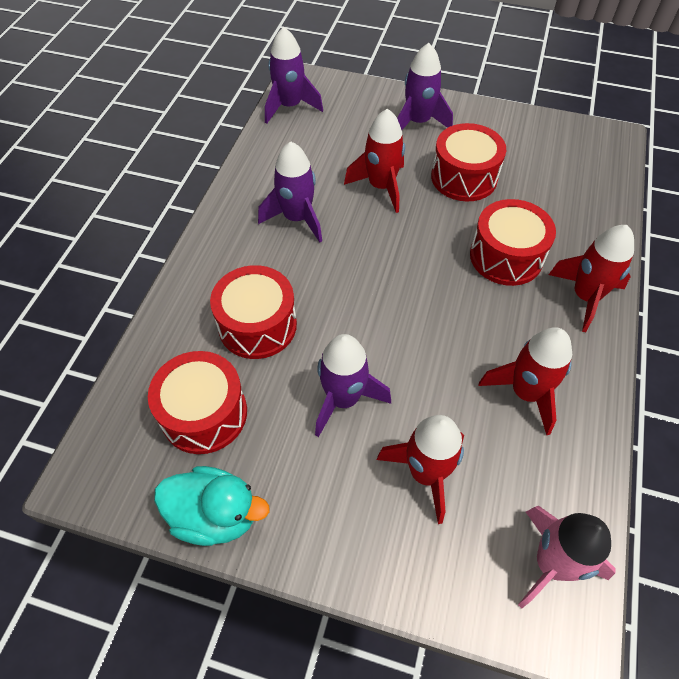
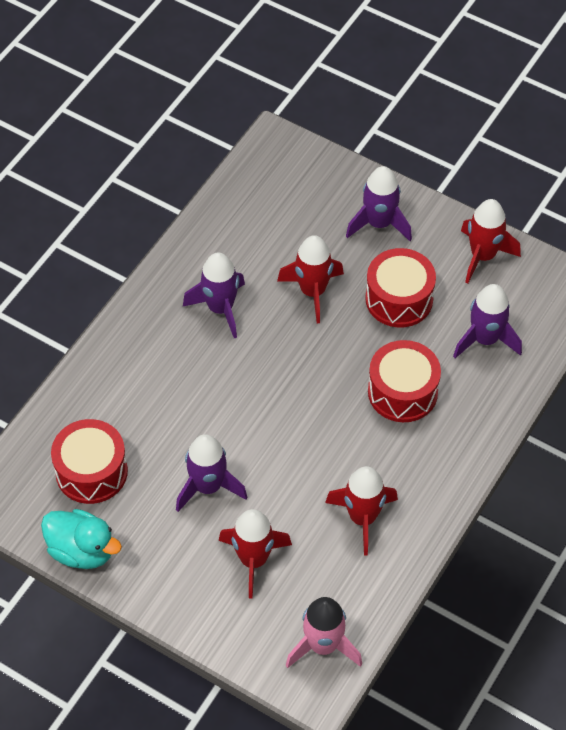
camera: 15 degrees right, 0 degrees up
red drum [210,265,297,359] -> none
purple rocket [265,27,323,124] -> purple rocket moved to [453,284,522,358]
red rocket [549,225,634,332] -> red rocket moved to [461,199,521,283]

